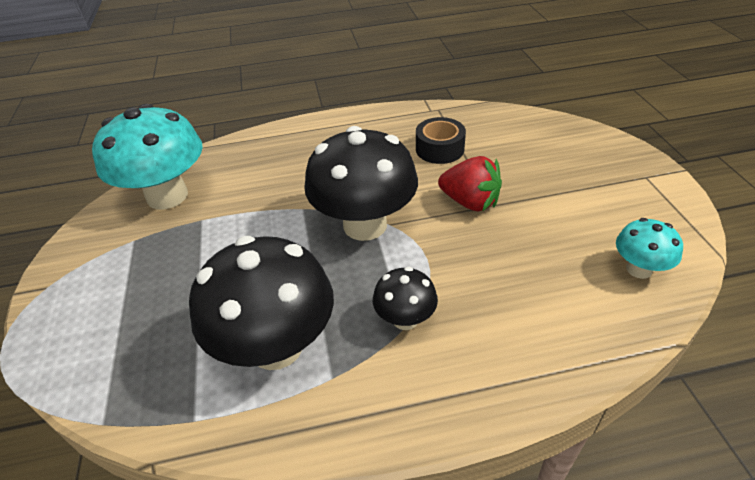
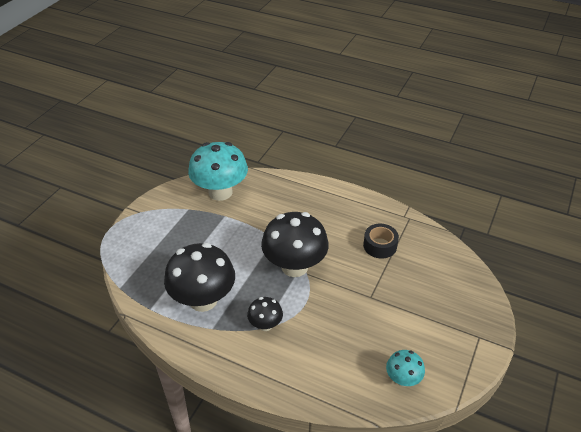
camera: 35 degrees right, 0 degrees up
red strawberry [438,156,502,211] -> none

